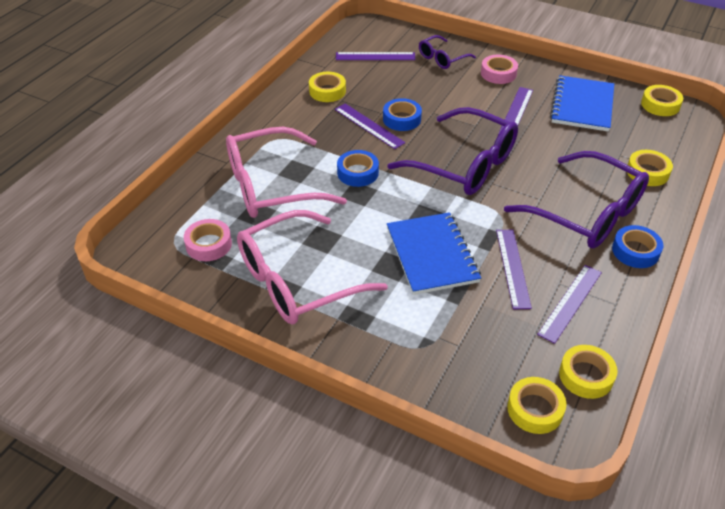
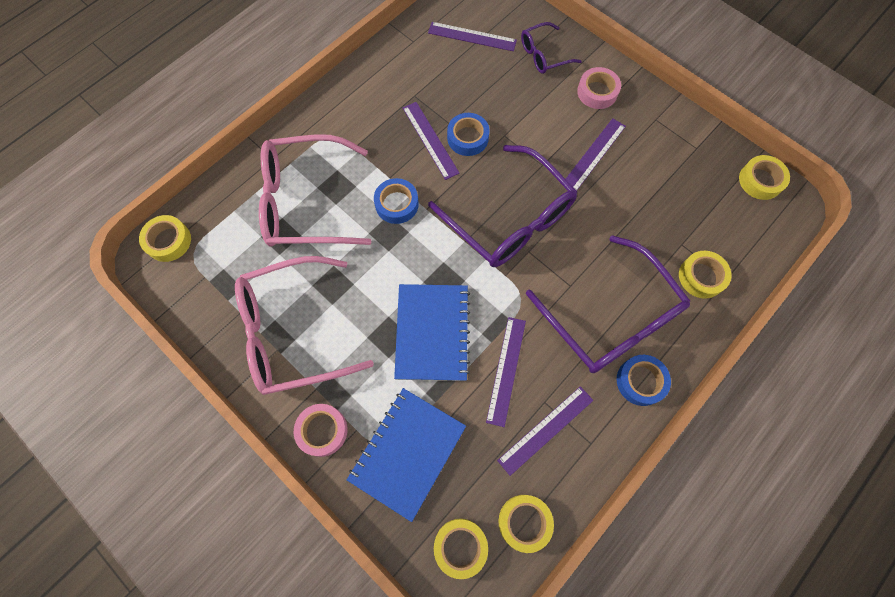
camera: 15 degrees right, 25 degrees up
pink tape [184,219,232,261] -> pink tape moved to [294,404,347,457]
yellow tape [309,72,346,102] -> yellow tape moved to [139,215,191,262]
blue notebook [550,75,614,132] -> blue notebook moved to [347,388,466,522]

